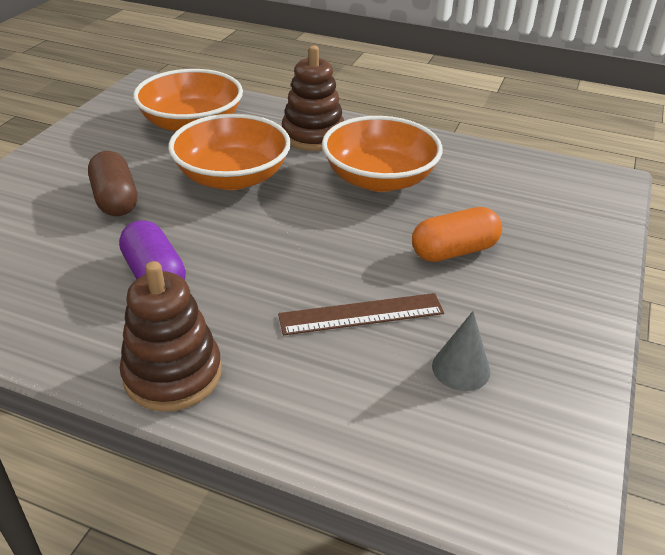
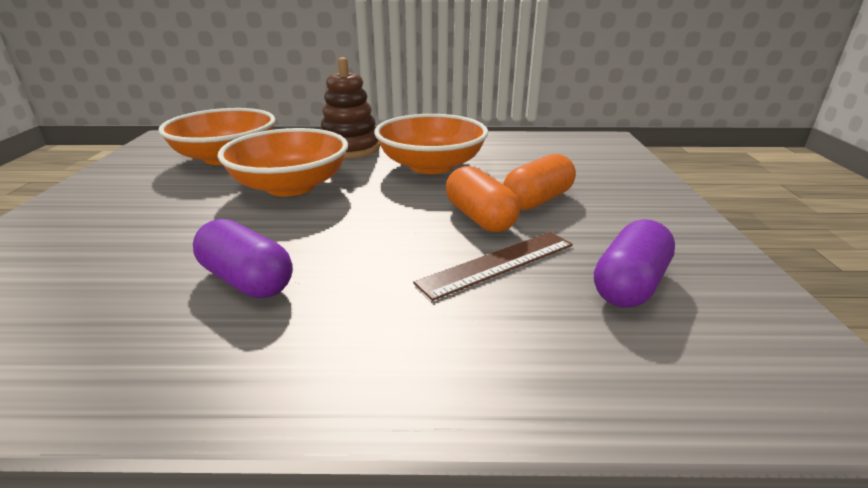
camera: 20 degrees left, 10 degrees down
brown capsule [88,151,137,216] -> none
brown stacking toy [120,261,222,412] -> none
grey cone [432,311,490,391] -> purple capsule [594,219,675,308]
none -> orange capsule [446,166,520,232]

